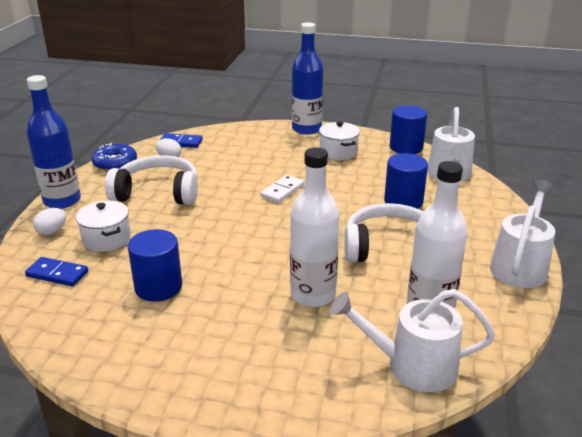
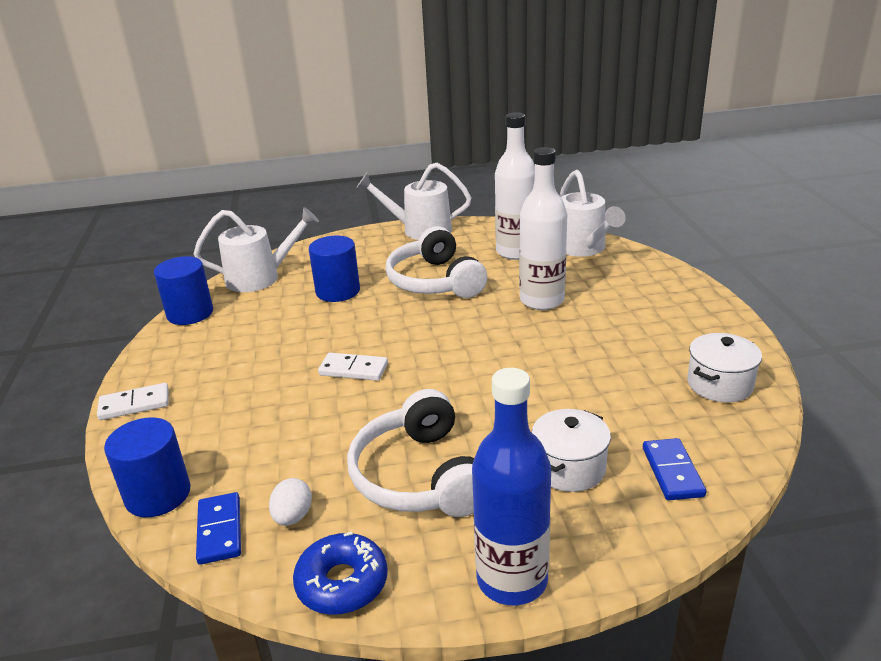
camera: 110 degrees left, 0 degrees up
white egg [33,208,66,235] -> none
blue cylinder [128,229,182,301] -> blue cylinder moved to [104,417,191,517]
blue bottle [292,22,323,135] -> white domino [97,383,169,420]
white pot [319,122,360,160] -> white pot moved to [687,333,762,402]

